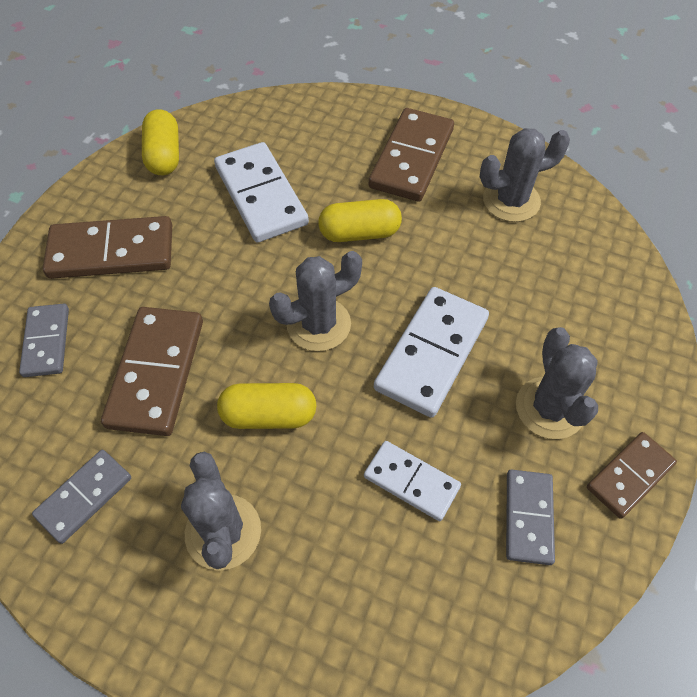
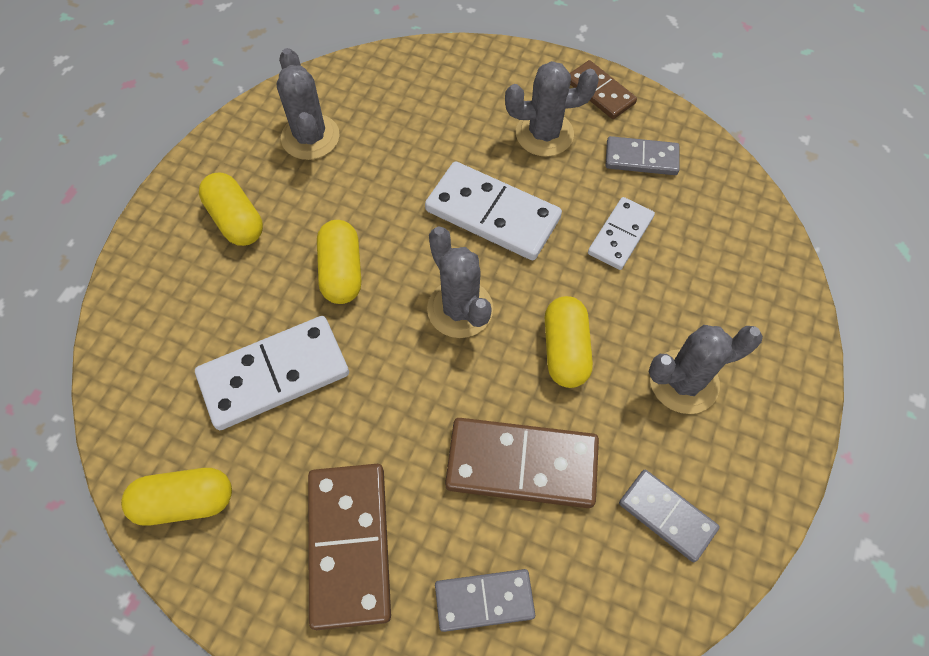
camera: 90 degrees left, 5 degrees up
brown domino [369,108,454,202] -> yellow capsule [199,172,263,246]

